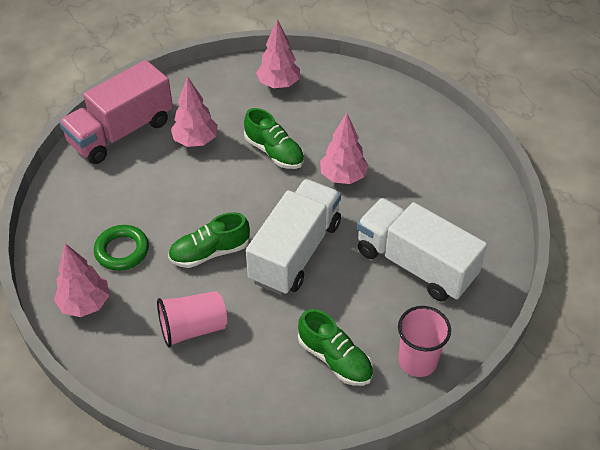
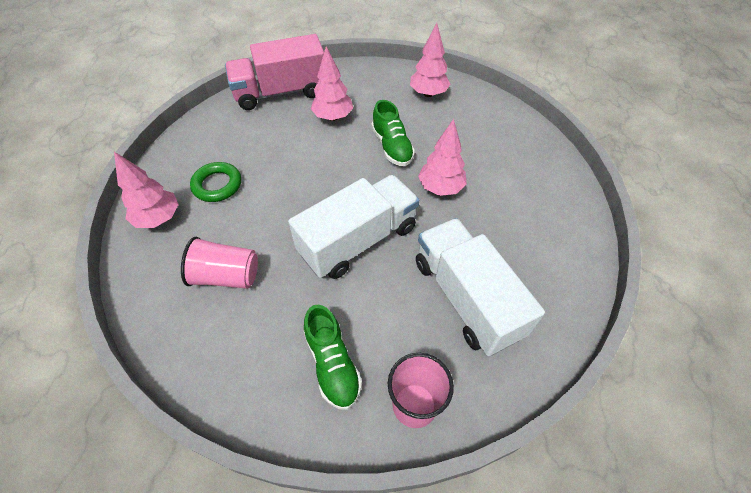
camera: 25 degrees right, 5 degrees up
green shoe [168,212,250,268] -> none

